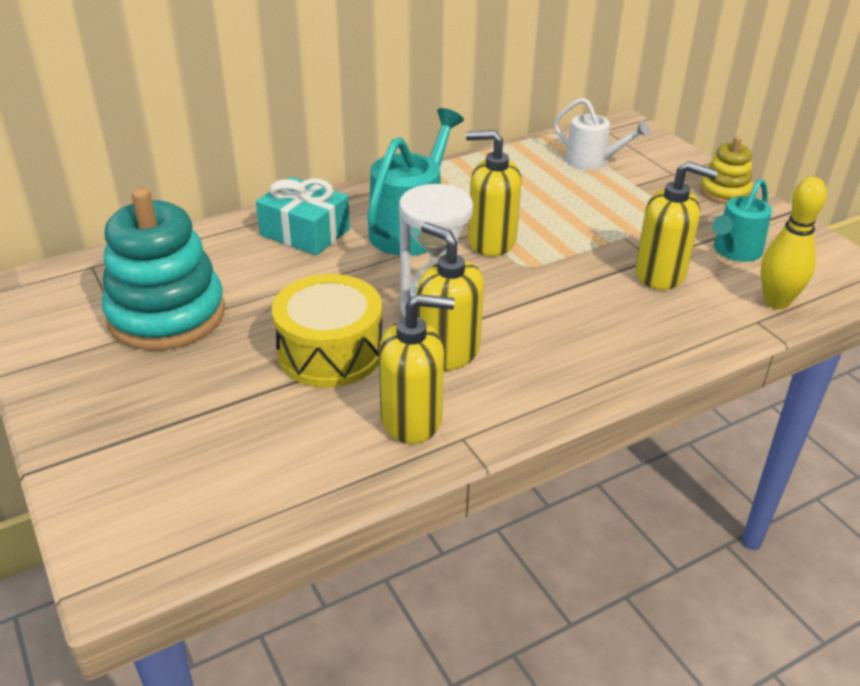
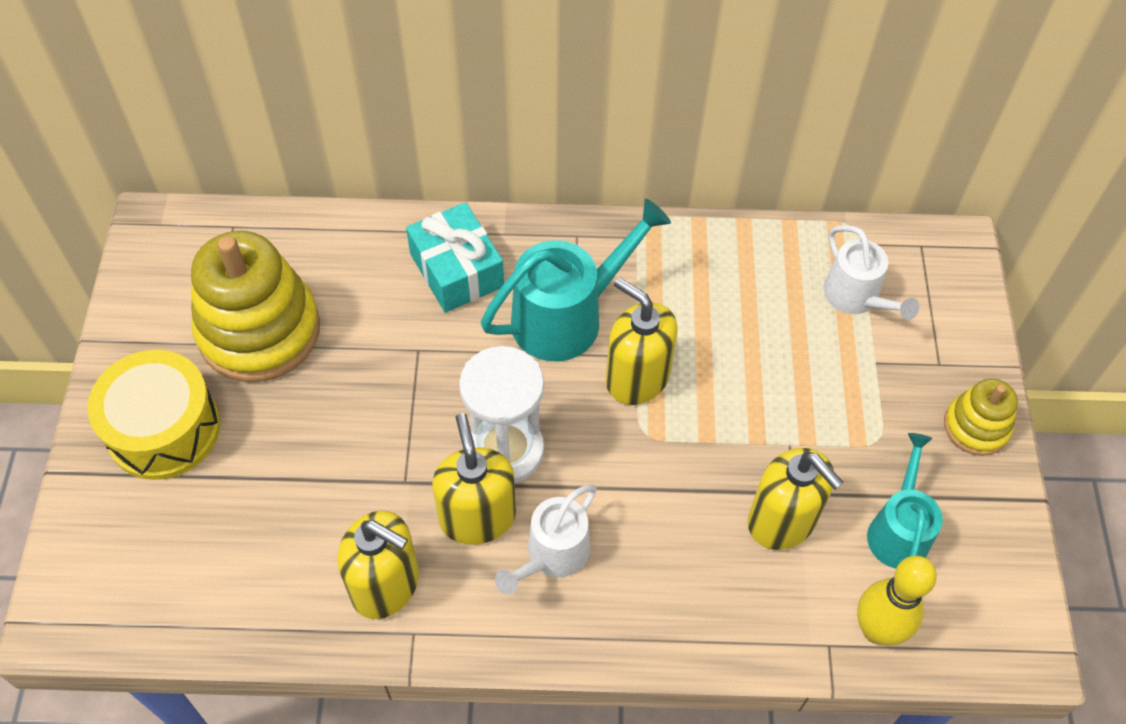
camera: 30 degrees right, 20 degrees up
turquoise stacking toy [102,188,225,351] -> yellow stacking toy [191,231,320,382]
yellow drum [272,274,382,387] -> yellow drum moved to [87,350,220,480]
turquoise watering can [712,179,772,262] -> turquoise watering can turned 120 degrees clockwise [867,433,943,569]
none -> white watering can [495,484,597,595]

